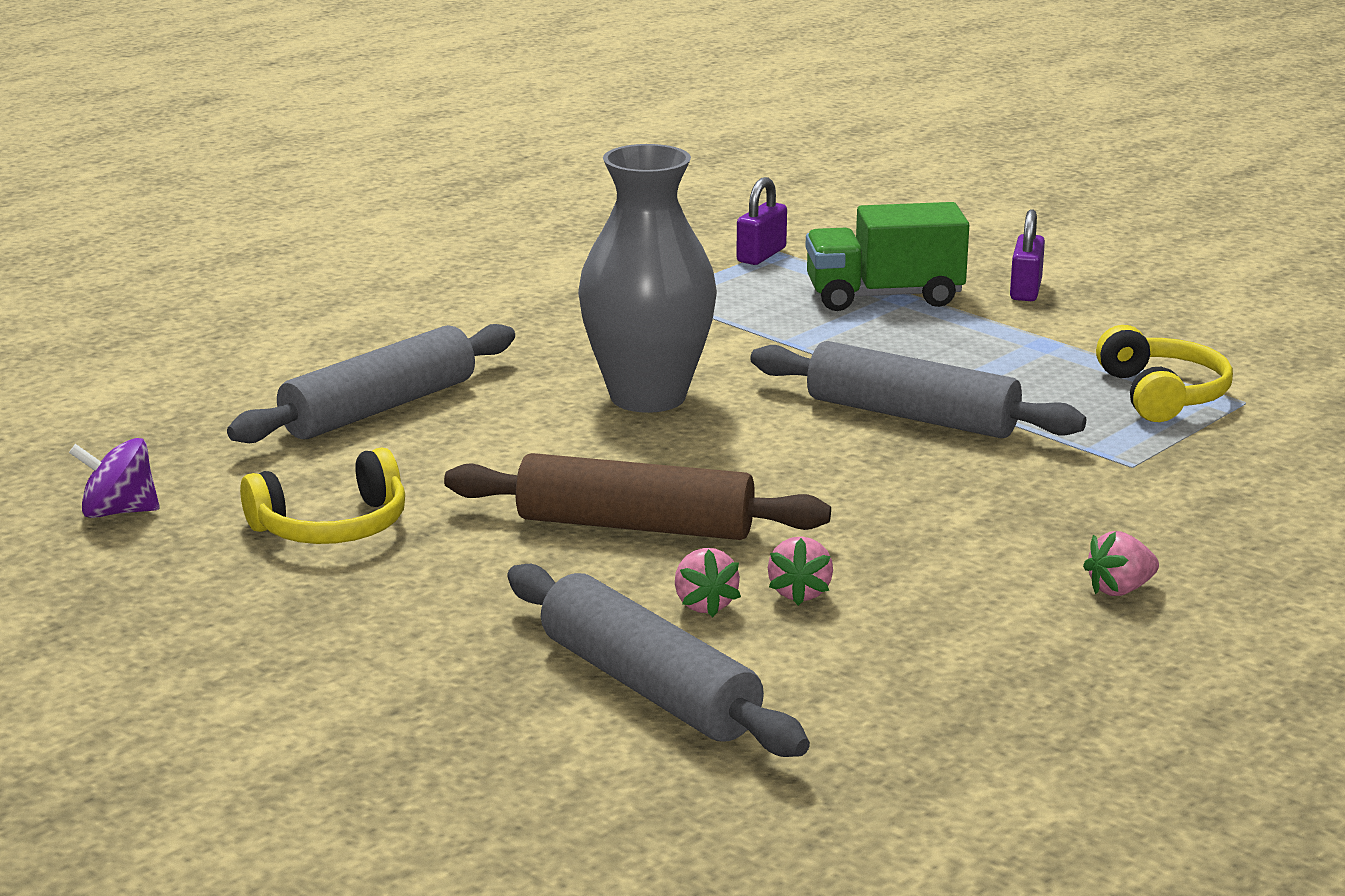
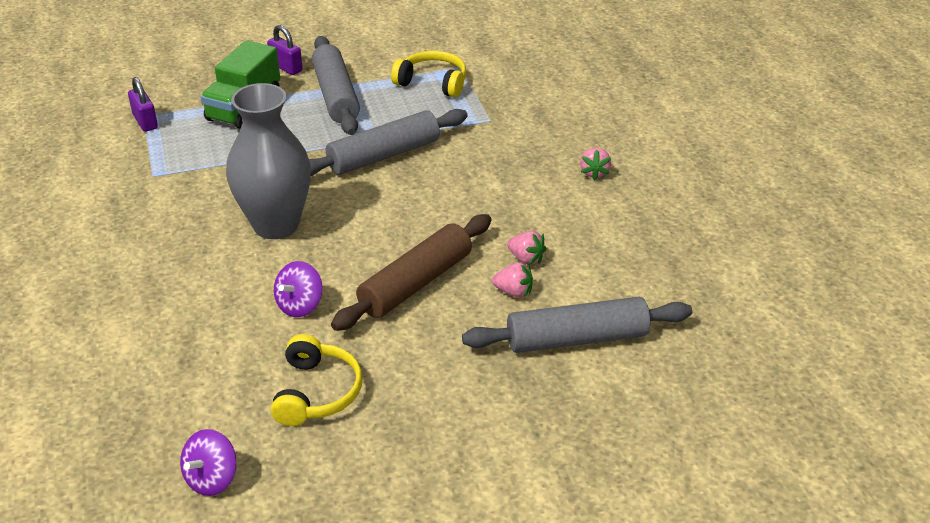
camera: 60 degrees left, 15 degrees up
grey rolling pin [227,324,515,443] -> grey rolling pin moved to [312,36,360,135]
none -> purple spinning top [274,261,323,317]

